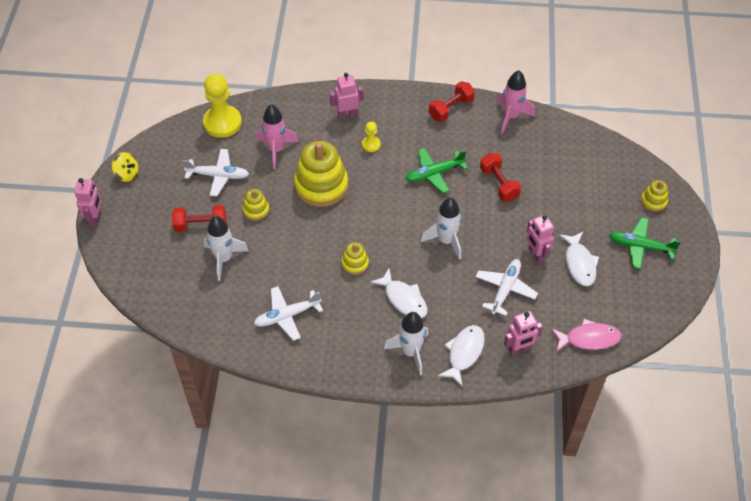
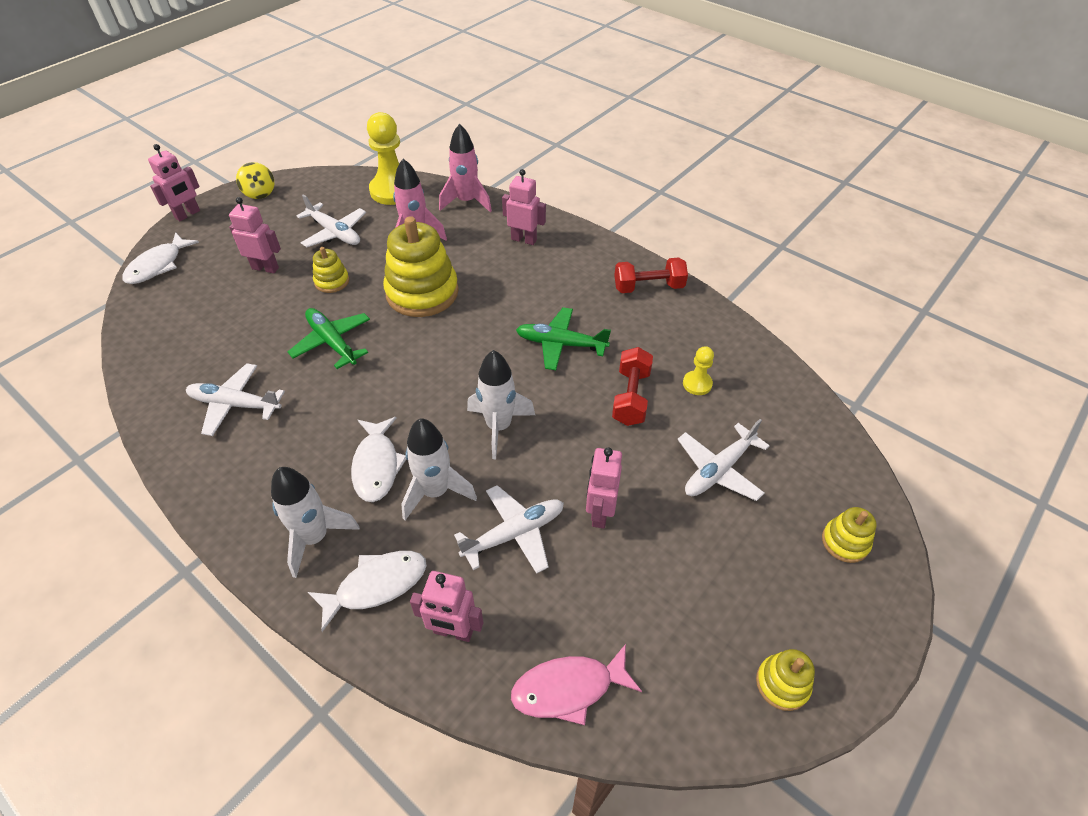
camera: 35 degrees right, 5 degrees down
red dumbbell [172,205,227,232] -> pink robot [229,197,281,273]
white rocket [204,216,249,281] -> white rocket moved to [401,418,477,520]
yellow stacking toy [342,242,369,275] -> yellow stacking toy moved to [756,649,815,711]
yellow pawn [362,122,381,152] -> yellow pawn moved to [683,346,714,395]
pink rocket [497,70,535,133] -> pink rocket moved to [439,124,492,212]
pink fish [551,318,621,352] -> pink fish turned 135 degrees clockwise [511,644,642,725]
white fish [559,232,599,286] -> white fish moved to [122,232,199,284]
green plane [609,218,681,269] -> green plane moved to [287,308,370,369]
none -> white plane [677,419,770,501]

